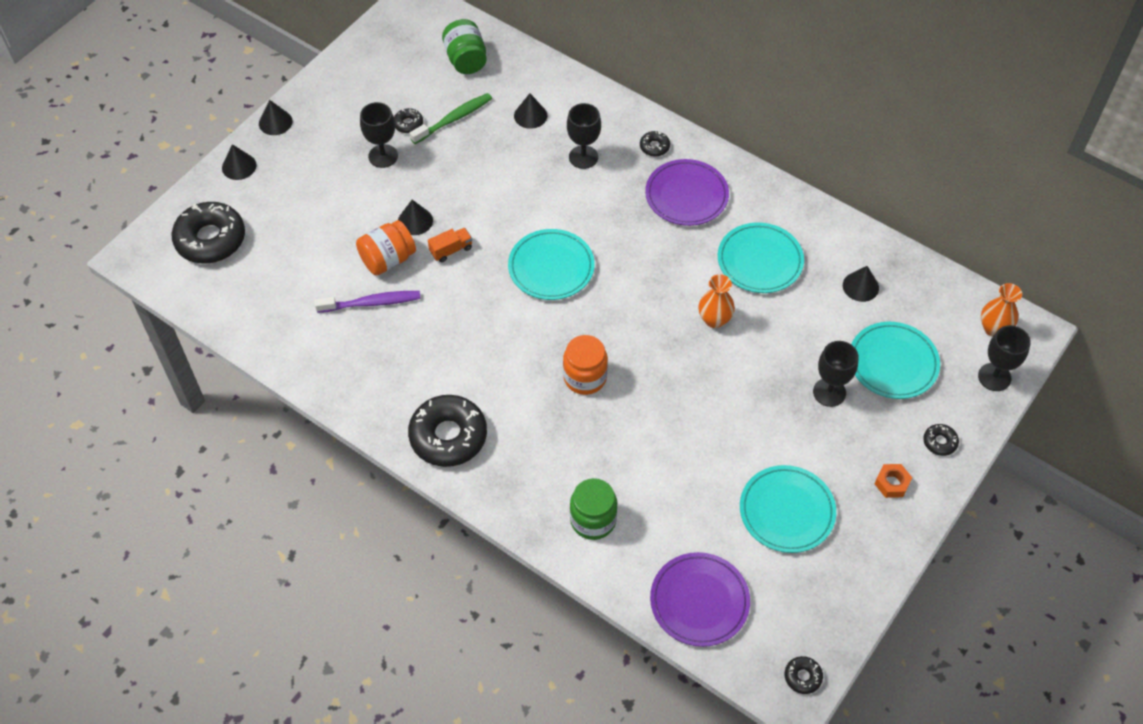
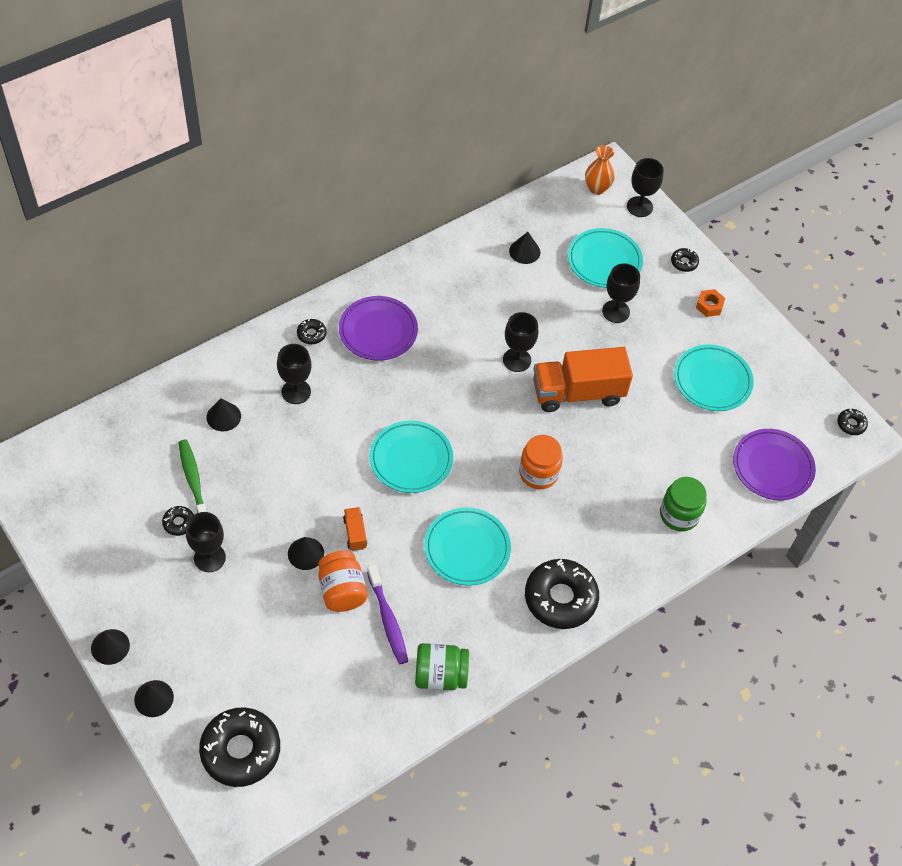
camera: 75 degrees left, 0 degrees up
purple toothbrush [315,291,421,313] -> purple toothbrush turned 150 degrees clockwise [367,565,408,664]
green jar [442,19,487,74] -> green jar moved to [415,643,469,690]
orange vase [698,274,735,328] -> black goblet [503,312,538,372]
turquoise plate [718,222,804,293] -> turquoise plate moved to [424,507,511,586]
none -> orange truck [533,347,633,412]

